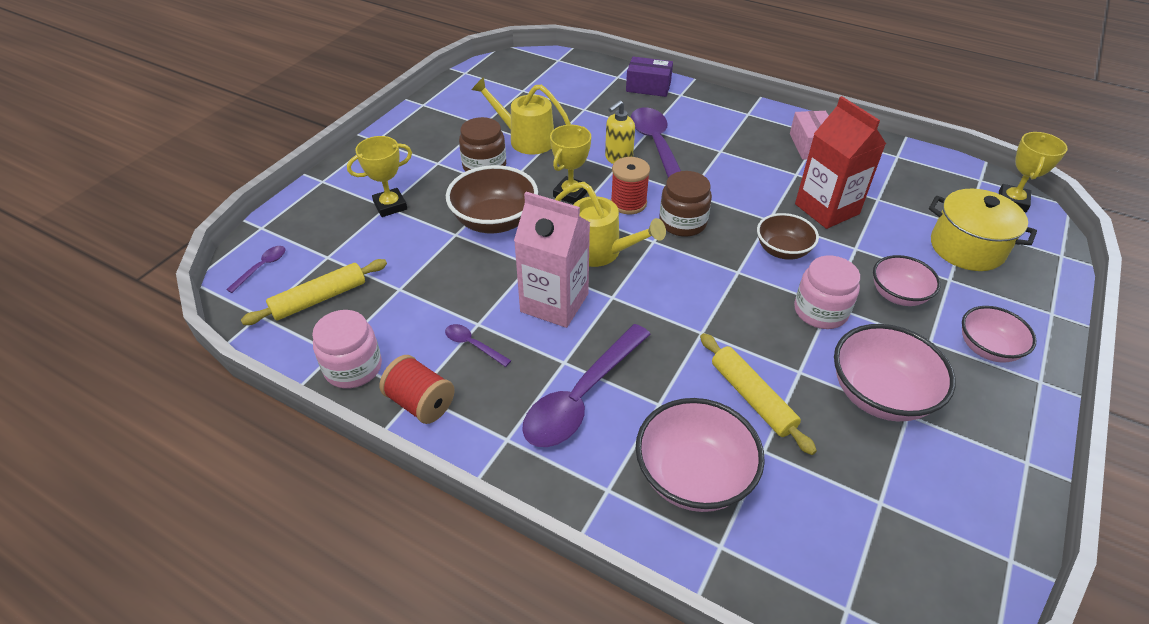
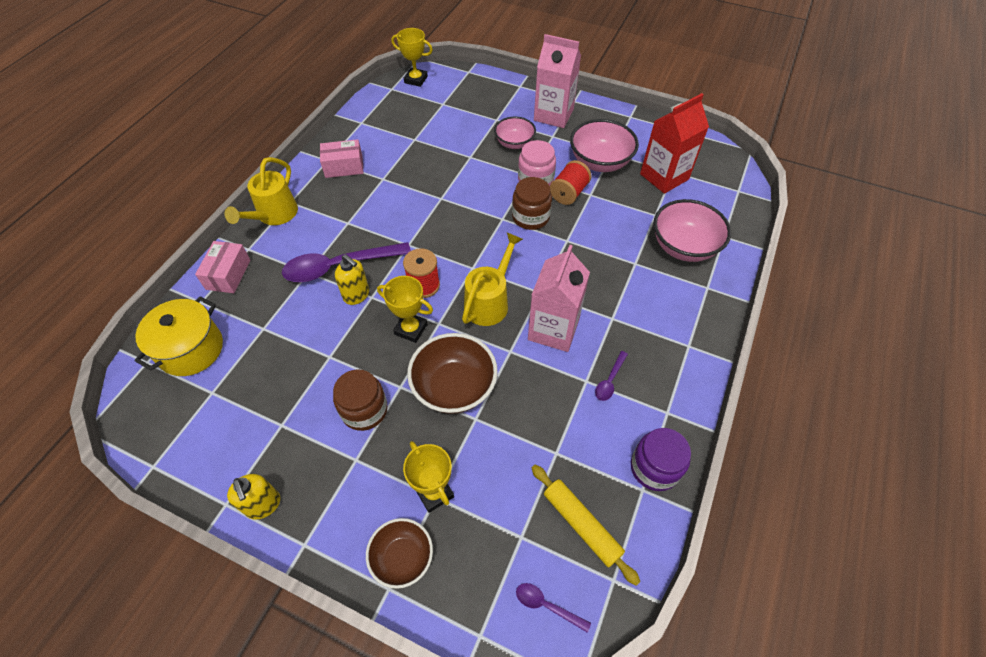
camera: 95 degrees left, 10 degrees up
pink jar [312,310,382,389] -> purple jar [631,428,691,491]
red spool [380,355,455,424] -> red spool moved to [550,160,592,205]
yellow watering can [471,77,571,155] -> yellow watering can moved to [224,157,298,225]
purple spoon [522,324,650,447] -> none
purple box [626,57,673,97] -> pink box [195,241,251,293]
brown jar [659,171,712,237] -> brown jar moved to [512,177,552,230]
yellow rolling pin [700,333,817,455] -> none
brown bowl [757,213,819,260] -> brown bowl moved to [366,518,433,589]
red carton [795,96,886,229] -> red carton moved to [640,93,709,194]
yellow pot [929,189,1037,271] -> yellow pot moved to [134,296,223,376]
pink bowl [962,306,1037,363] -> pink carton [534,34,581,128]
none -> yellow soap dispenser [227,474,280,519]

